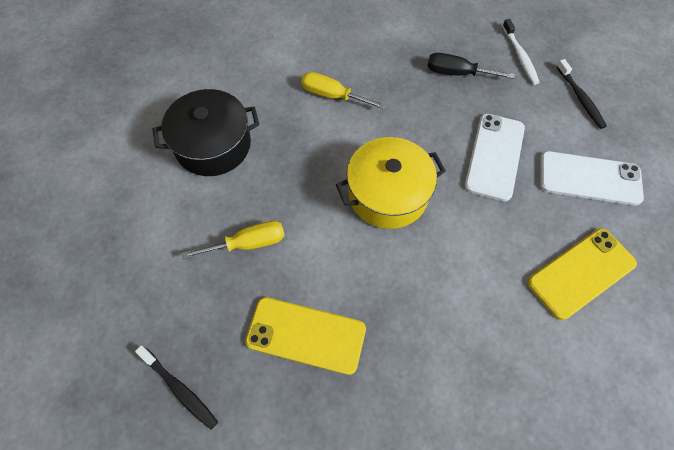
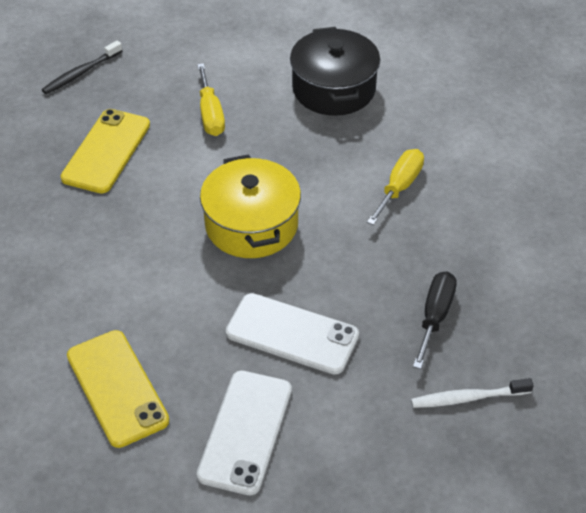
camera: 95 degrees right, 15 degrees down
black toothbrush [556,59,607,129] -> none

